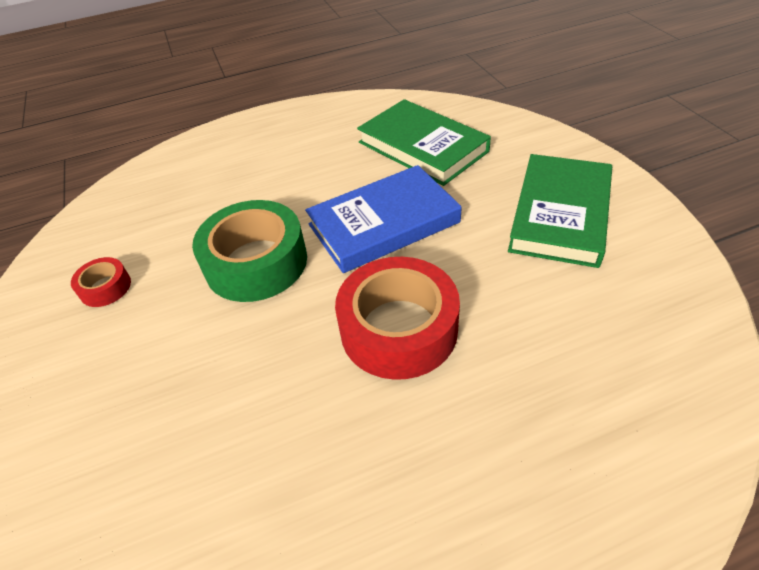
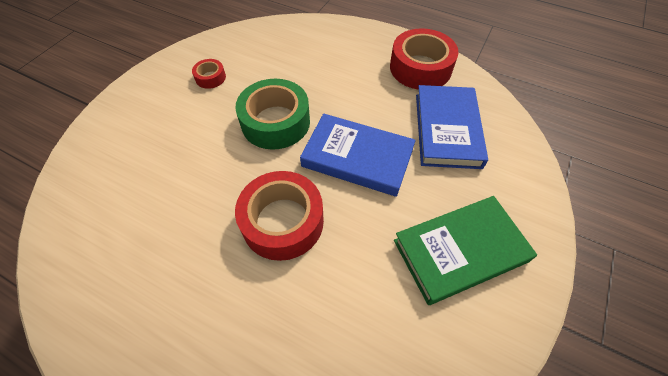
camera: 45 degrees right, 10 degrees up
green book [357,99,491,186] -> blue book [416,85,488,169]
none -> red tape [390,28,458,90]

